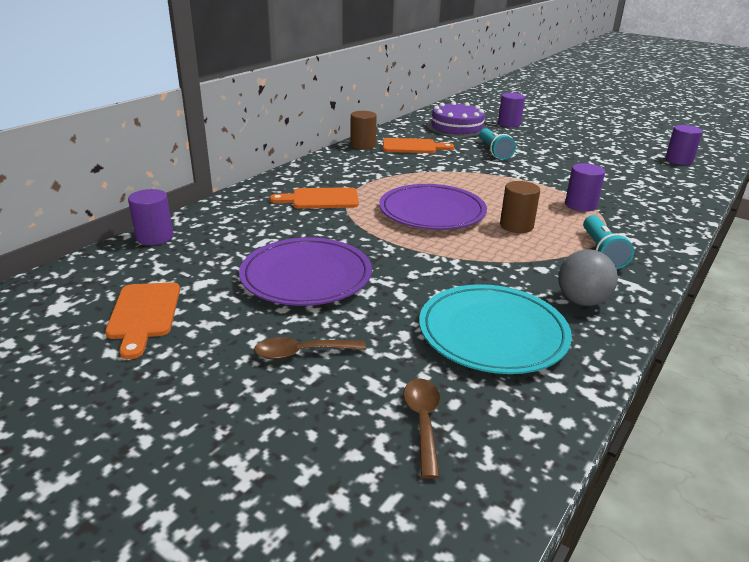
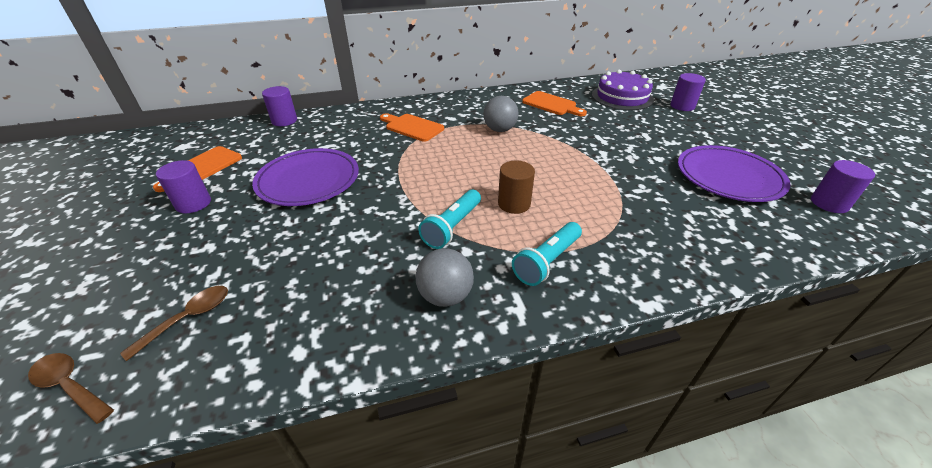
camera: 40 degrees right, 10 degrees up
brown spoon [254,337,366,359] -> brown spoon moved to [28,353,114,424]
brown cylinder [351,111,377,150] -> none
purple plate [379,184,487,230] -> purple plate moved to [678,145,791,202]
turquoise plate [419,284,572,374] -> none
turquoise flashlight [479,128,516,160] -> turquoise flashlight moved to [418,189,481,249]
purple cylinder [565,163,605,212] -> purple cylinder moved to [156,160,211,213]
none -> grey ball [483,96,519,132]

